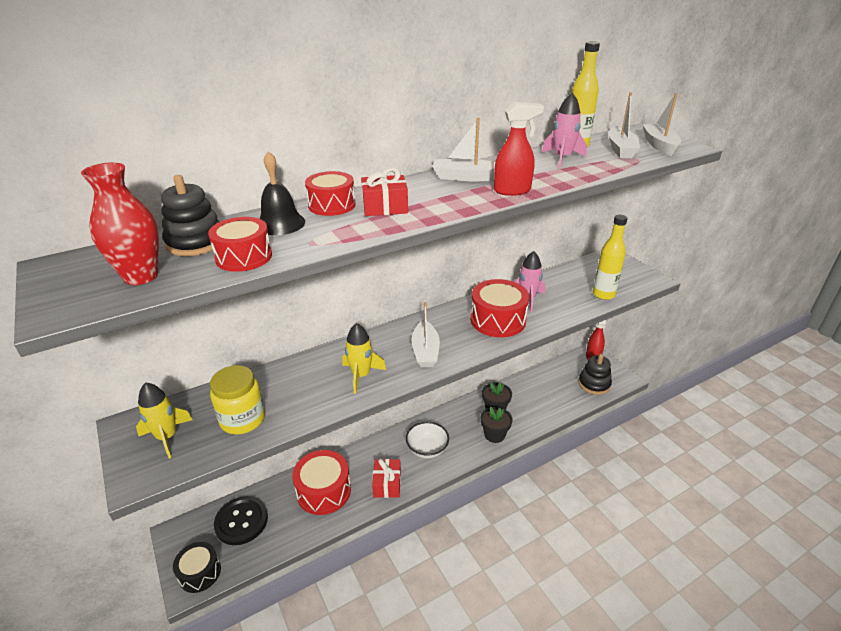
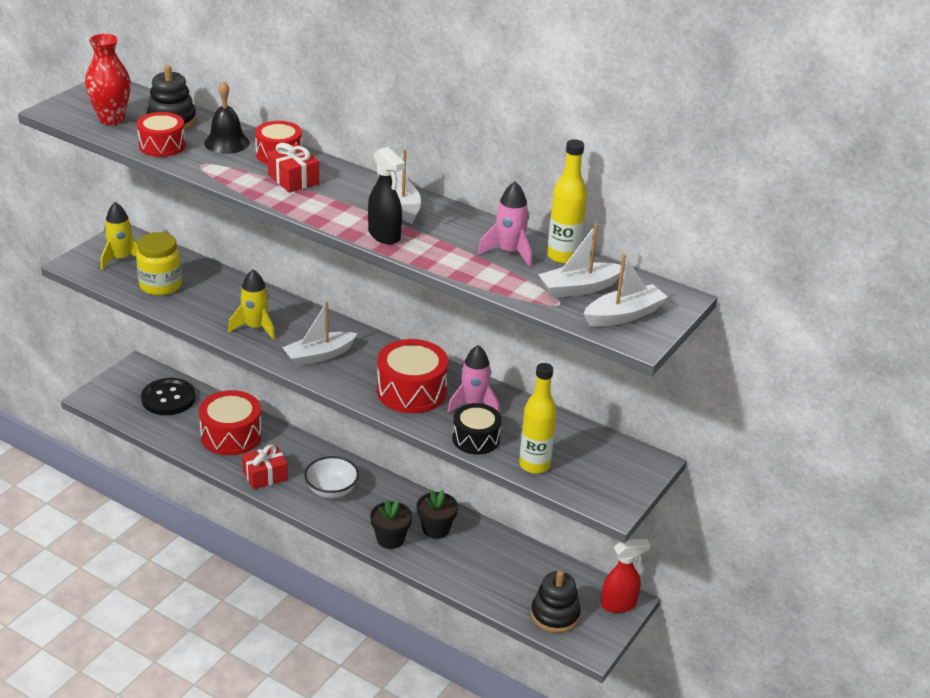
camera: 60 degrees right, 0 degrees up
black drum [173,542,221,593] -> black drum moved to [452,403,502,454]
red spray bottle [494,102,544,196] -> black spray bottle [368,147,405,244]

